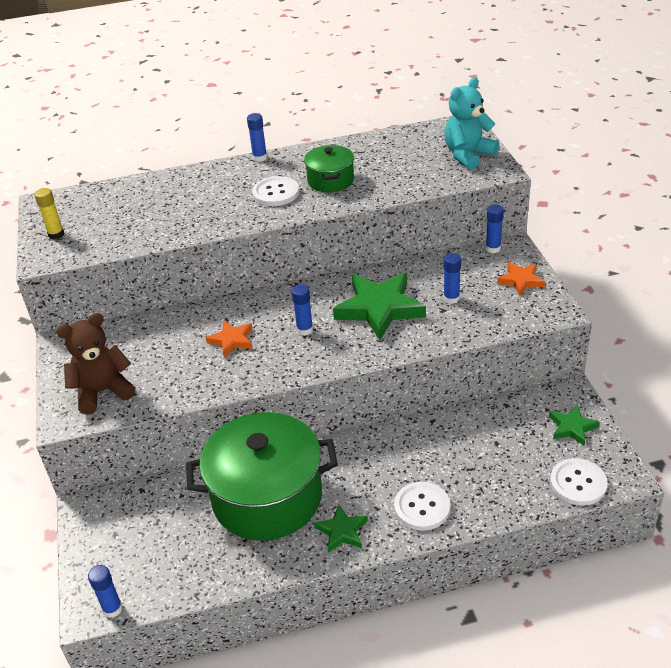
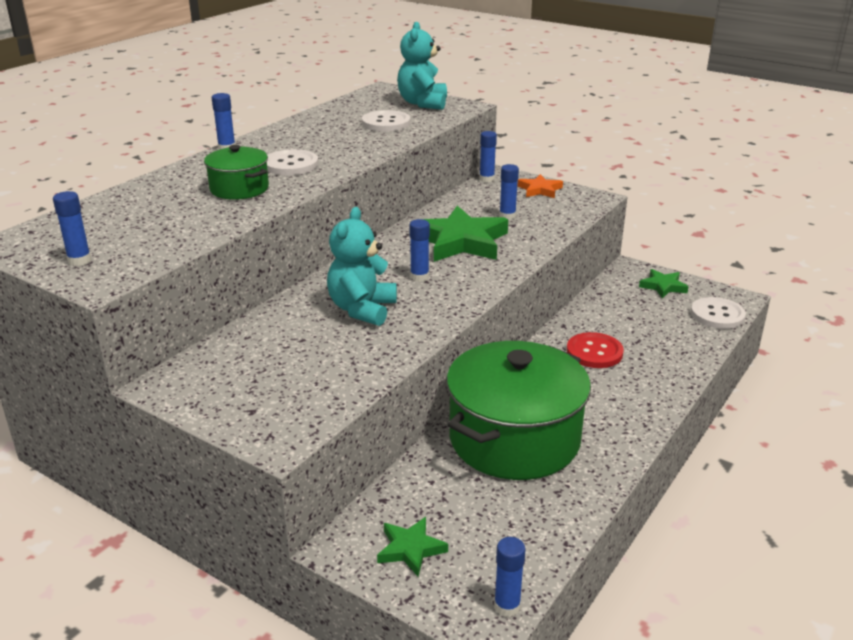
camera: 45 degrees left, 10 degrees down
yellow glue stick [34,188,64,240] -> blue glue stick [53,191,91,266]
brown teddy bear [57,313,135,415] -> none
orange star [206,321,253,357] -> turquoise teddy bear [327,207,397,326]
green pot [304,145,354,193] -> green pot moved to [204,145,269,200]
green star [314,504,368,553] -> green star moved to [377,517,448,577]
white button [394,482,450,531] -> white button moved to [362,110,410,132]
none -> red button [567,332,624,368]

